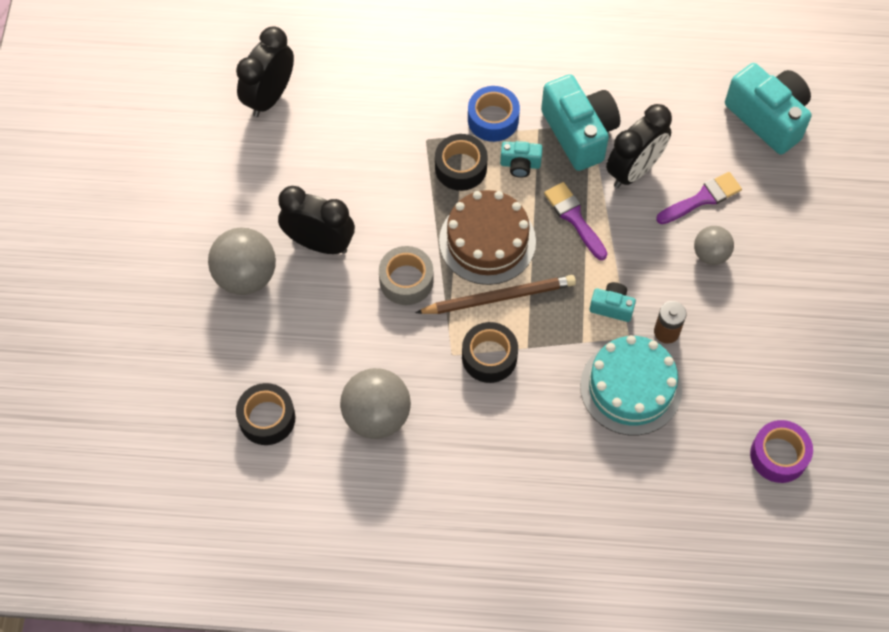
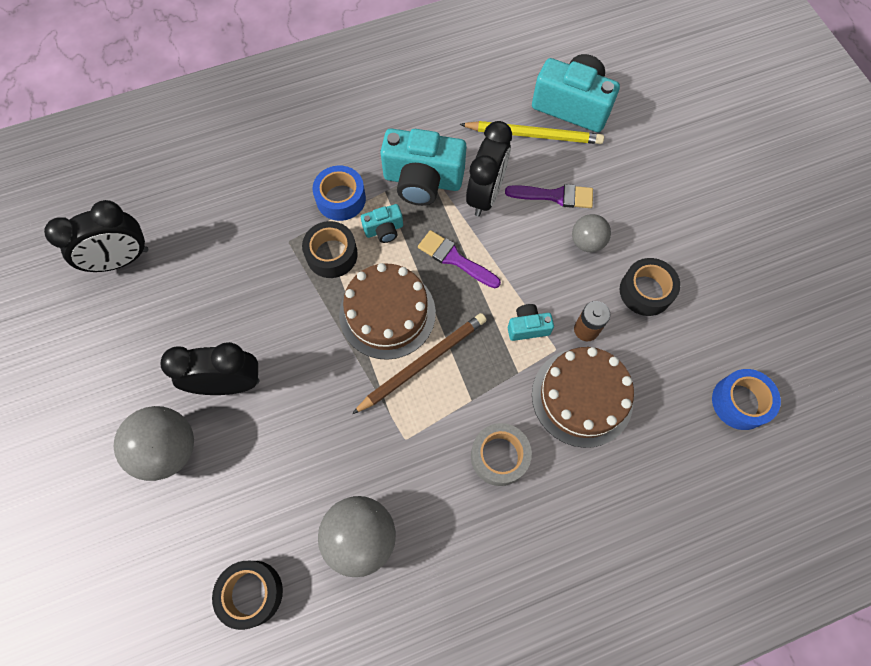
camera: 25 degrees left, 5 degrees up
black clock [236,27,294,117] -> black clock turned 120 degrees counterclockwise [44,200,148,272]
grey tape [379,246,434,305] -> grey tape moved to [471,423,532,486]
black tape [462,322,518,383] -> black tape moved to [620,258,680,316]
turquoise camera [541,74,620,171] -> turquoise camera turned 150 degrees clockwise [380,128,467,206]
turquoise cake [580,335,682,435] -> brown cake [532,347,634,448]
purple brush [656,172,742,224] -> purple brush turned 60 degrees clockwise [505,184,593,208]
purple tape [750,420,813,483] -> blue tape [712,369,781,430]
none -> yellow pencil [459,121,604,144]

